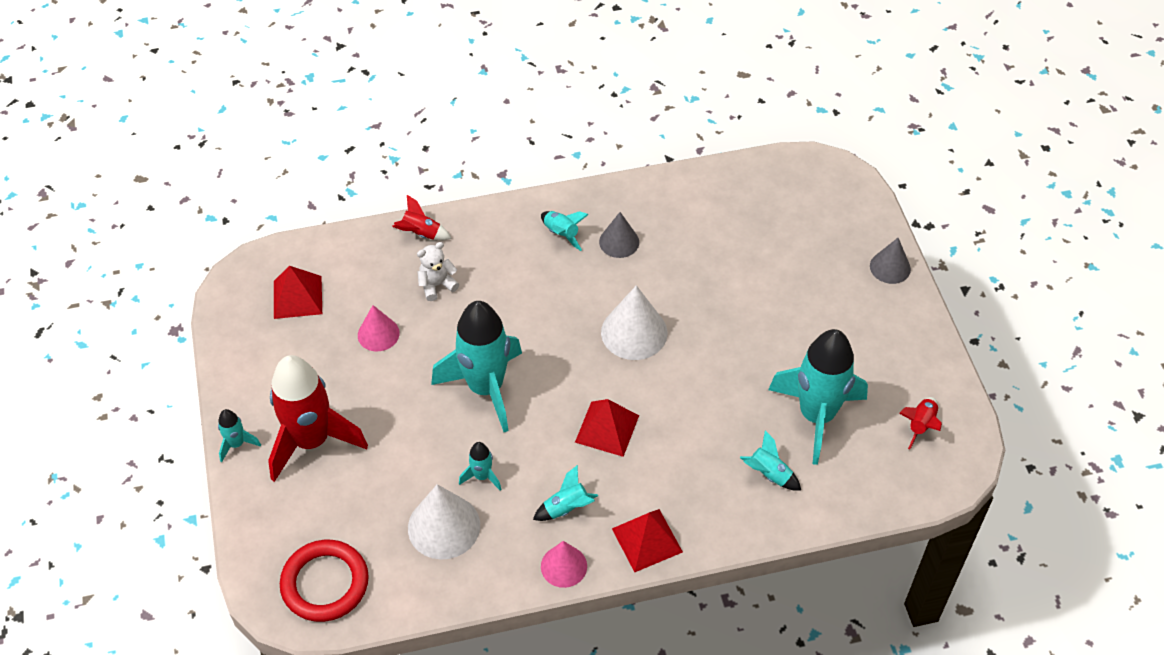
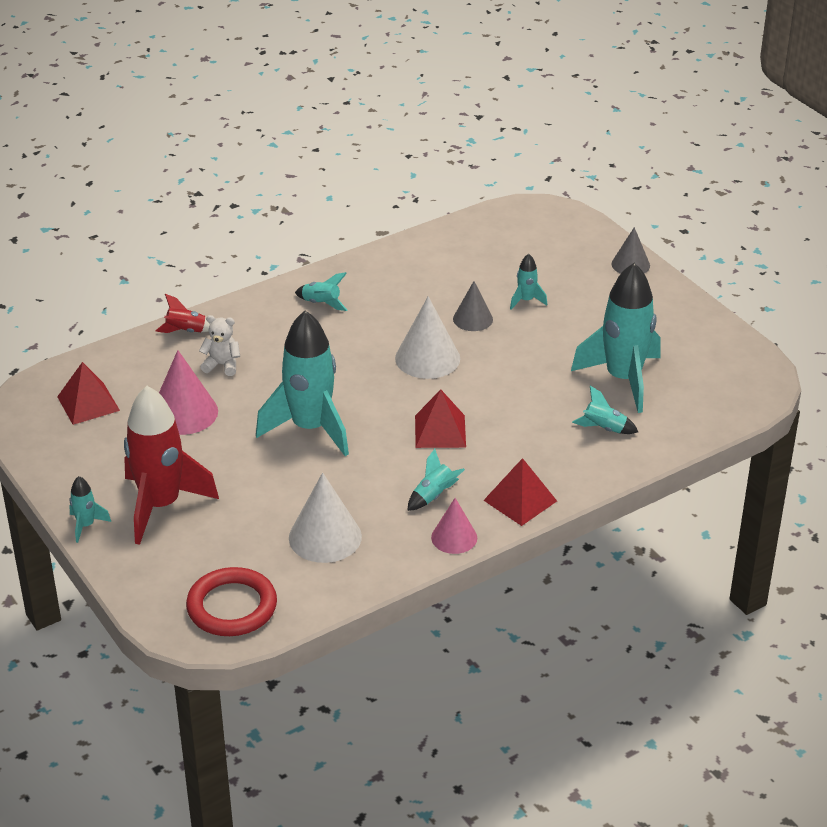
camera: 20 degrees left, 15 degrees down
pink cone [358,305,400,352] -> pink cone [159,350,218,435], size x1.59
white teddy bear [417,242,459,301] -> white teddy bear turned 60 degrees clockwise [199,315,240,376]
turquoise rocket [459,442,501,490] -> turquoise rocket moved to [510,254,547,309]
grey cone [599,212,639,258] -> grey cone moved to [453,281,493,331]
red rocket [899,397,942,449] -> none

